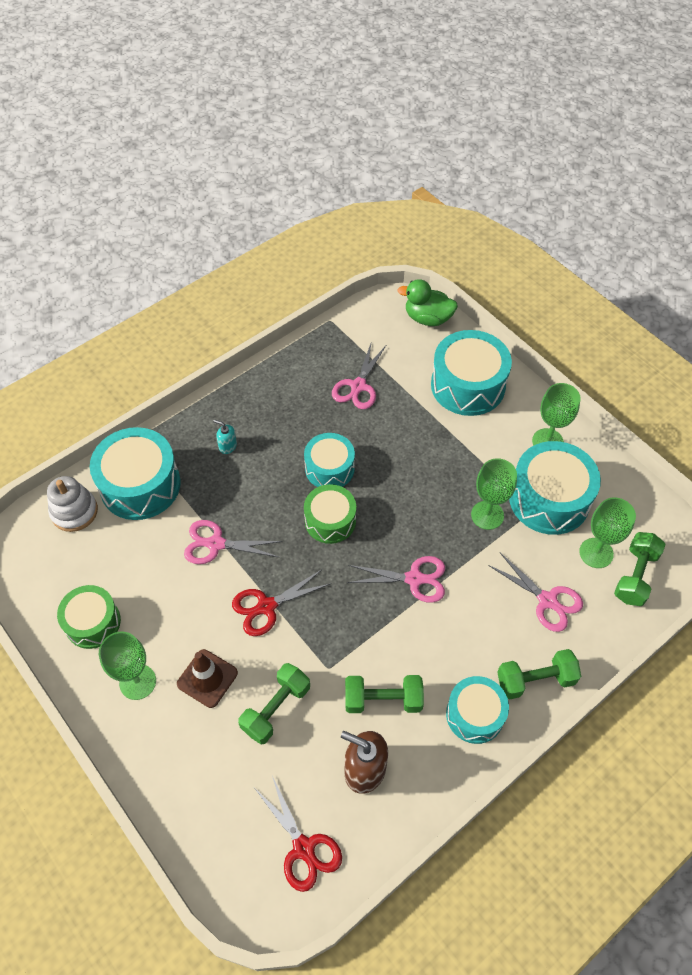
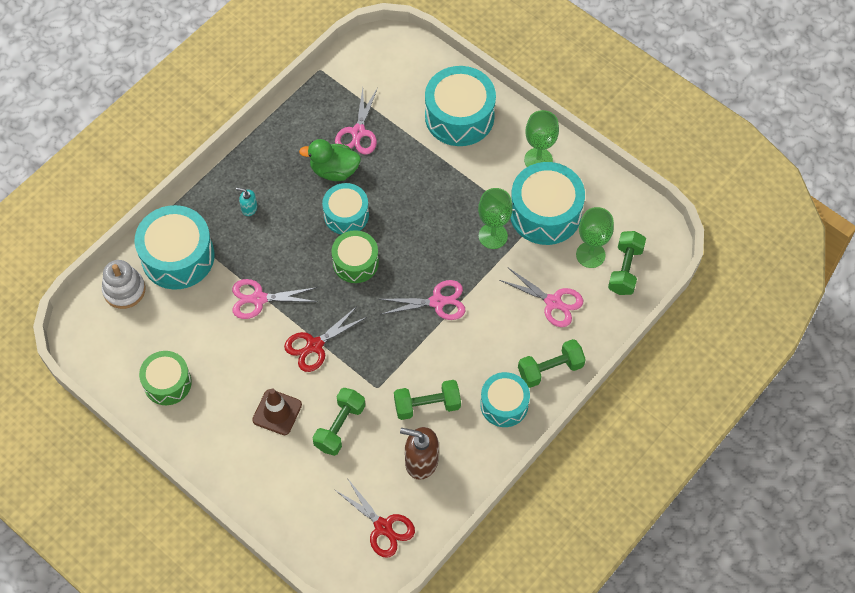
camera: 10 degrees left, 5 degrees up
green goblet [99,631,156,700] -> none
green duck [397,279,458,326] -> green duck moved to [299,139,361,181]

